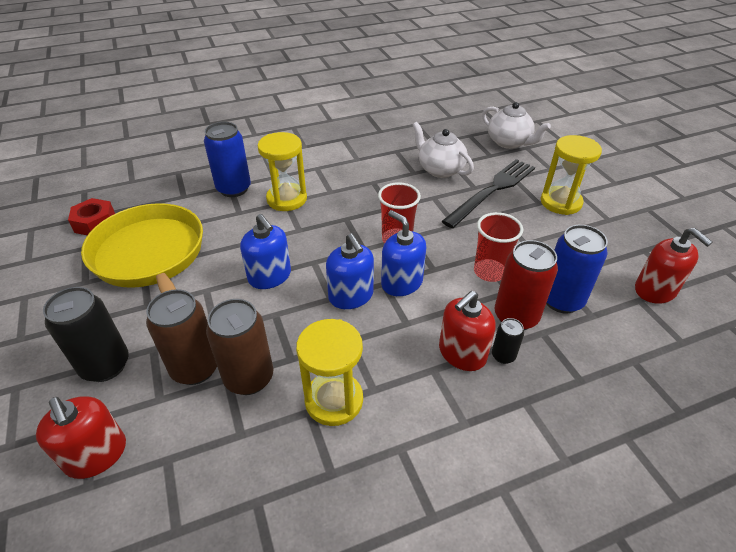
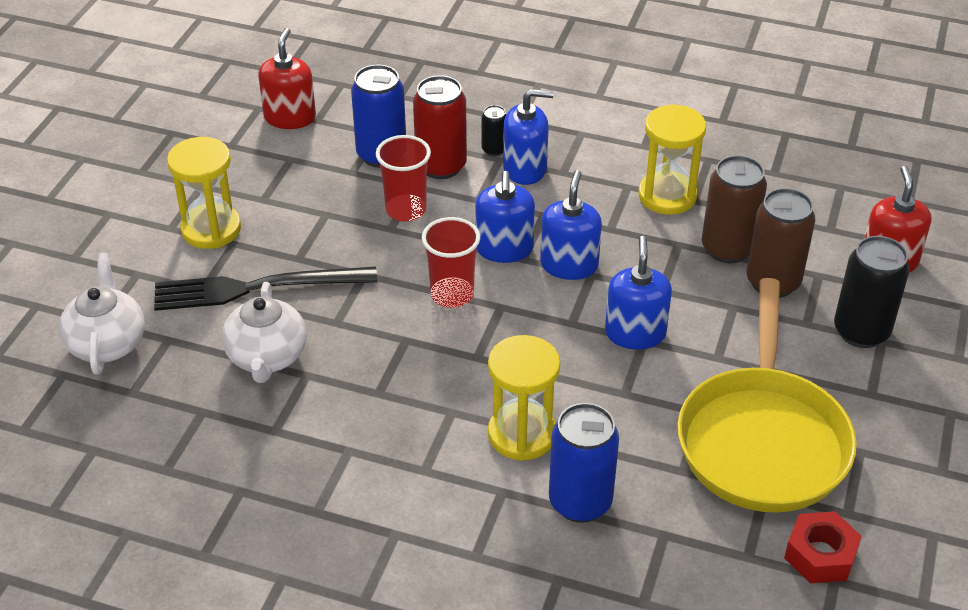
camera: 140 degrees left, 0 degrees up
red soap dispenser [439,291,496,371] -> blue soap dispenser [503,89,554,185]

